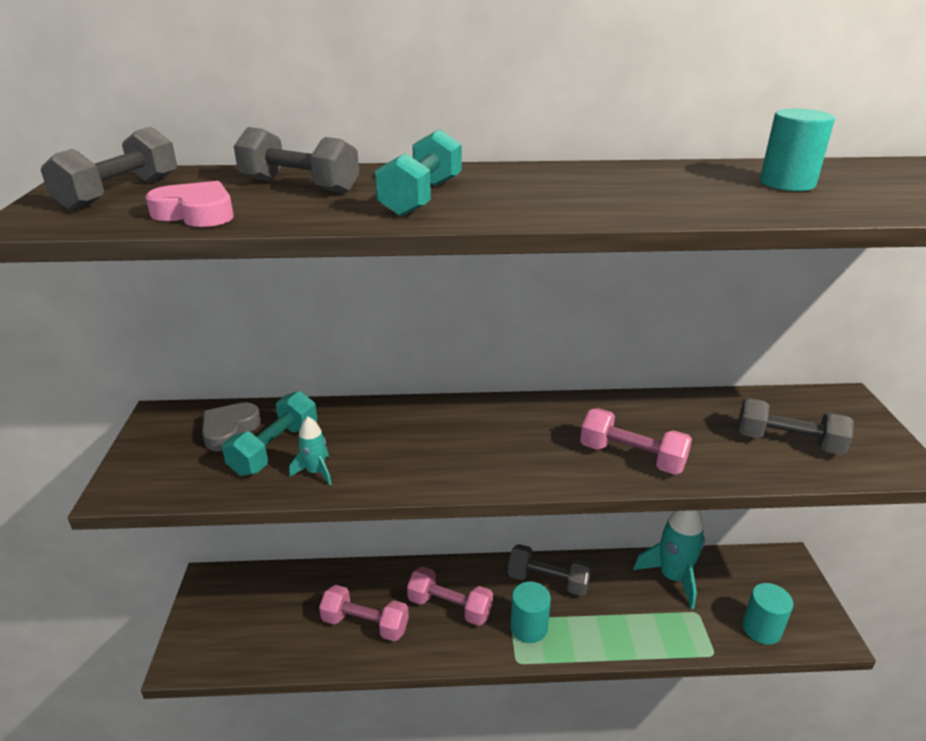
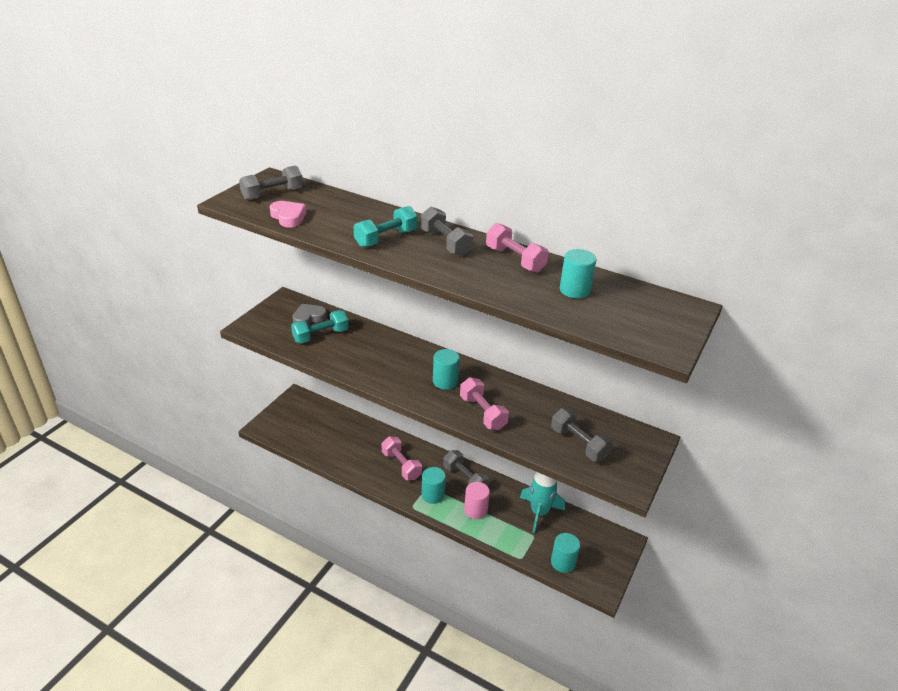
camera: 30 degrees right, 5 degrees up
grey dumbbell [234,127,359,194] -> grey dumbbell moved to [421,207,473,256]
turquoise rocket [289,417,332,485] -> none
pink dumbbell [319,585,409,641] -> pink dumbbell moved to [486,223,549,273]
none -> turquoise cylinder [433,349,460,390]
none -> pink cylinder [464,482,490,519]

